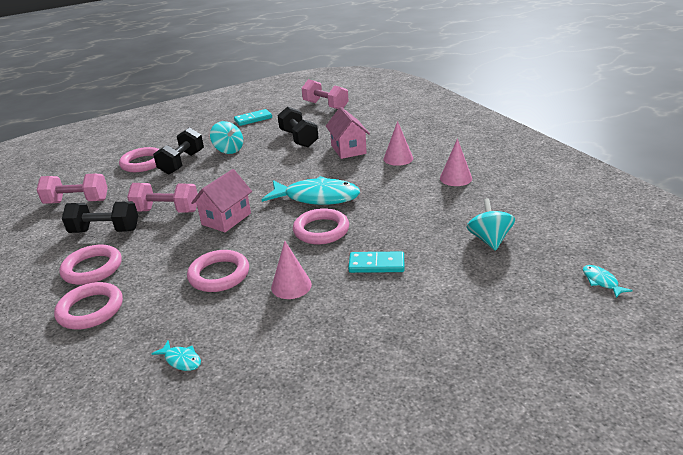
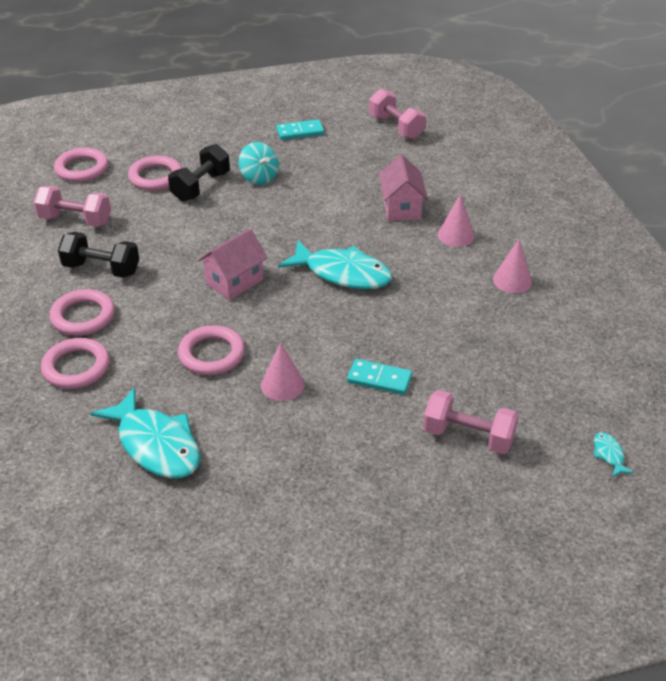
camera: 10 degrees right, 10 degrees up
pink dumbbell [127,183,198,213] -> pink dumbbell moved to [423,390,519,454]
turquoise fish [151,341,201,371] -> turquoise fish [90,387,200,478], size x2.42
black dumbbell [278,107,319,147] -> none
pink ring [293,208,349,245] -> pink ring moved to [54,148,108,182]
turquoise spinning top [467,198,515,251] -> none

